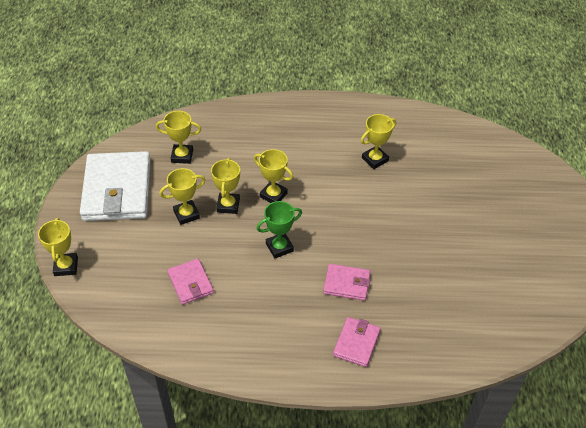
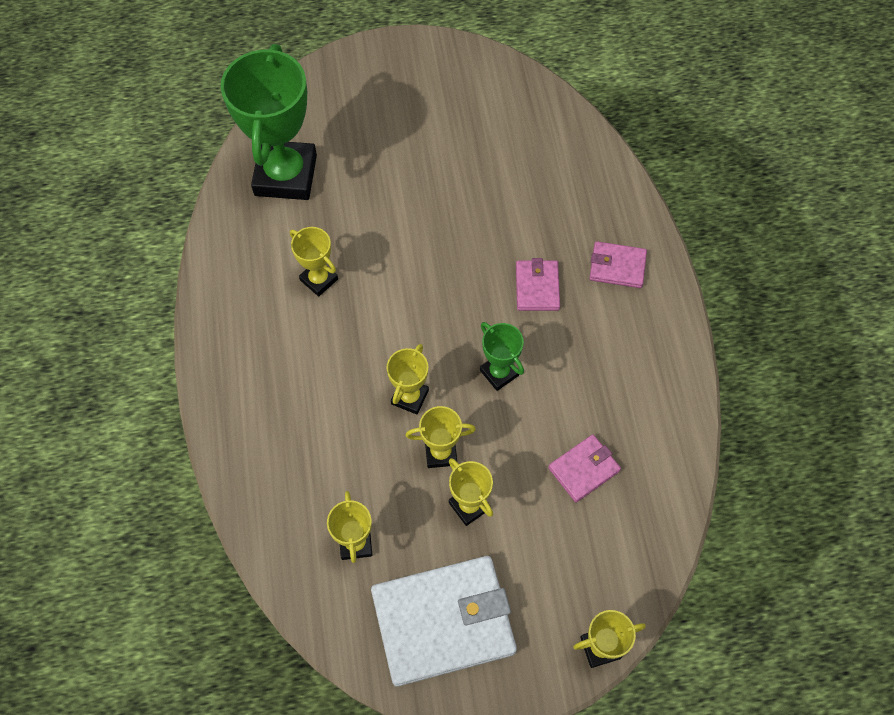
camera: 100 degrees left, 15 degrees up
none -> green trophy [221,44,317,200]

